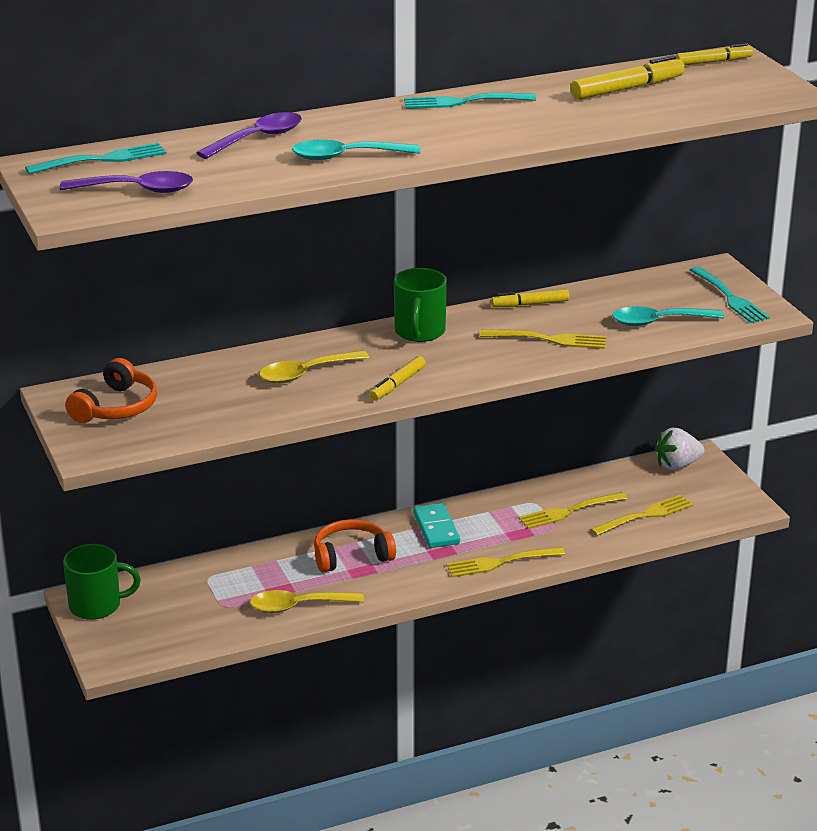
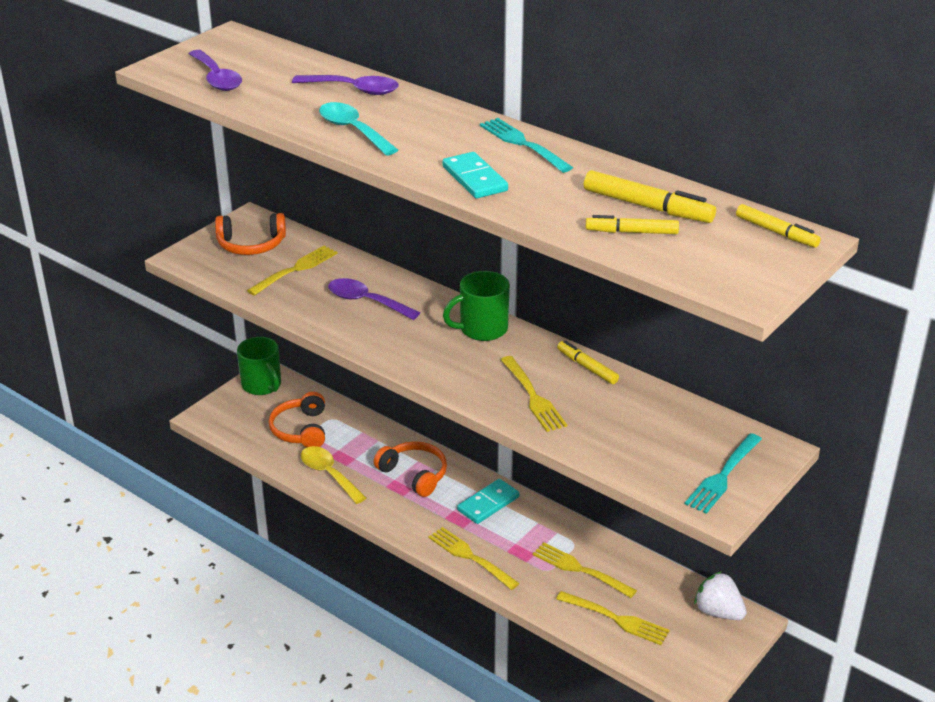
camera: 60 degrees right, 5 degrees up
turquoise fork [25,143,167,174] -> none
yellow spoon [259,350,369,384] -> purple spoon [328,278,420,320]
yellow marker [369,356,426,401] -> yellow marker moved to [586,215,679,234]
turquoise spoon [612,306,724,326] -> none
none -> yellow fork [247,246,338,296]
none -> orange headphones [269,392,325,448]
none -> turquoise domino [442,152,508,199]

